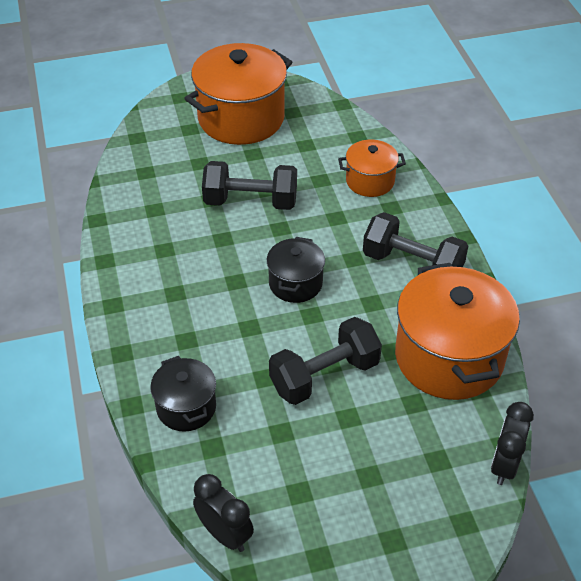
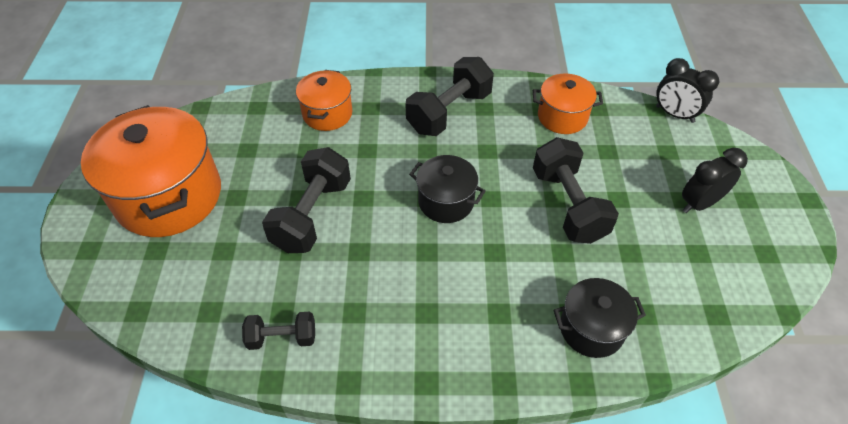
camera: 75 degrees left, 5 degrees up
black clock [193,474,254,552] -> black clock moved to [682,148,748,213]
orange pot [395,263,520,400] -> orange pot [533,74,603,134], size x0.53
none -> black dumbbell [242,312,315,350]

